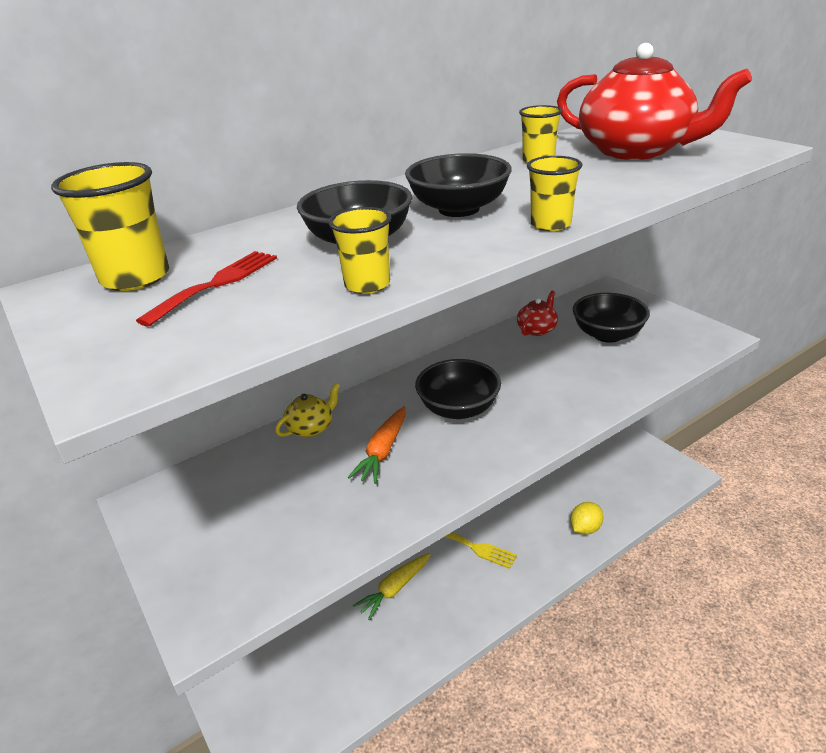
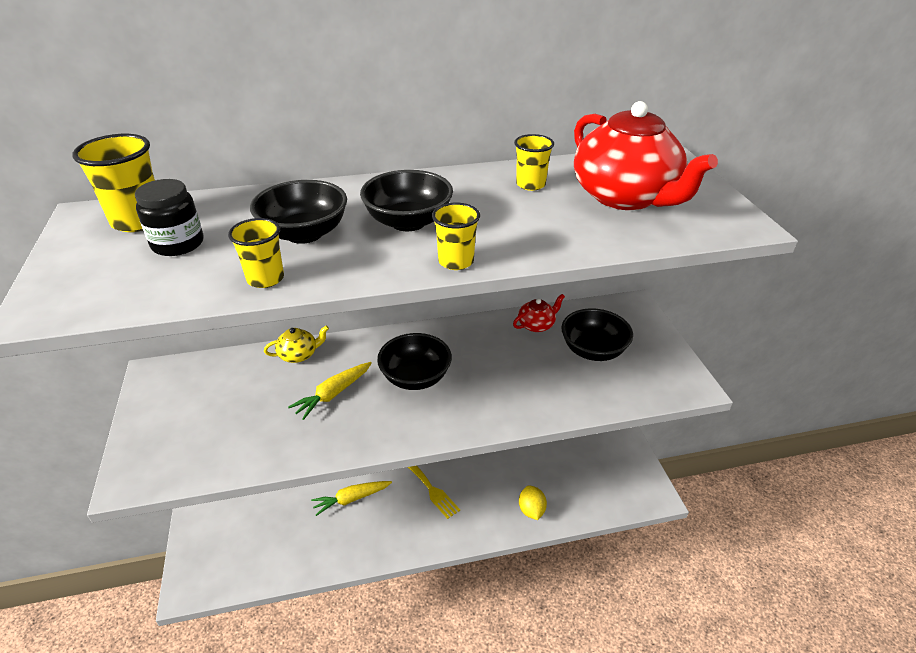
camera: 20 degrees right, 5 degrees up
red fork [136,251,277,327] -> black jar [135,179,204,256]
orange carrot [348,407,406,484] -> yellow carrot [288,362,372,420]
yellow lemon [570,502,604,535] -> yellow lemon turned 75 degrees counterclockwise [519,485,547,520]

